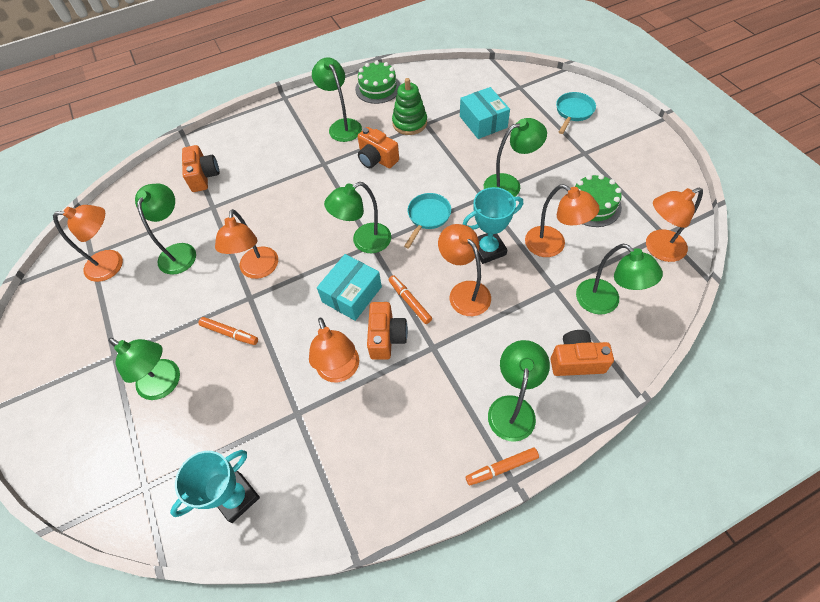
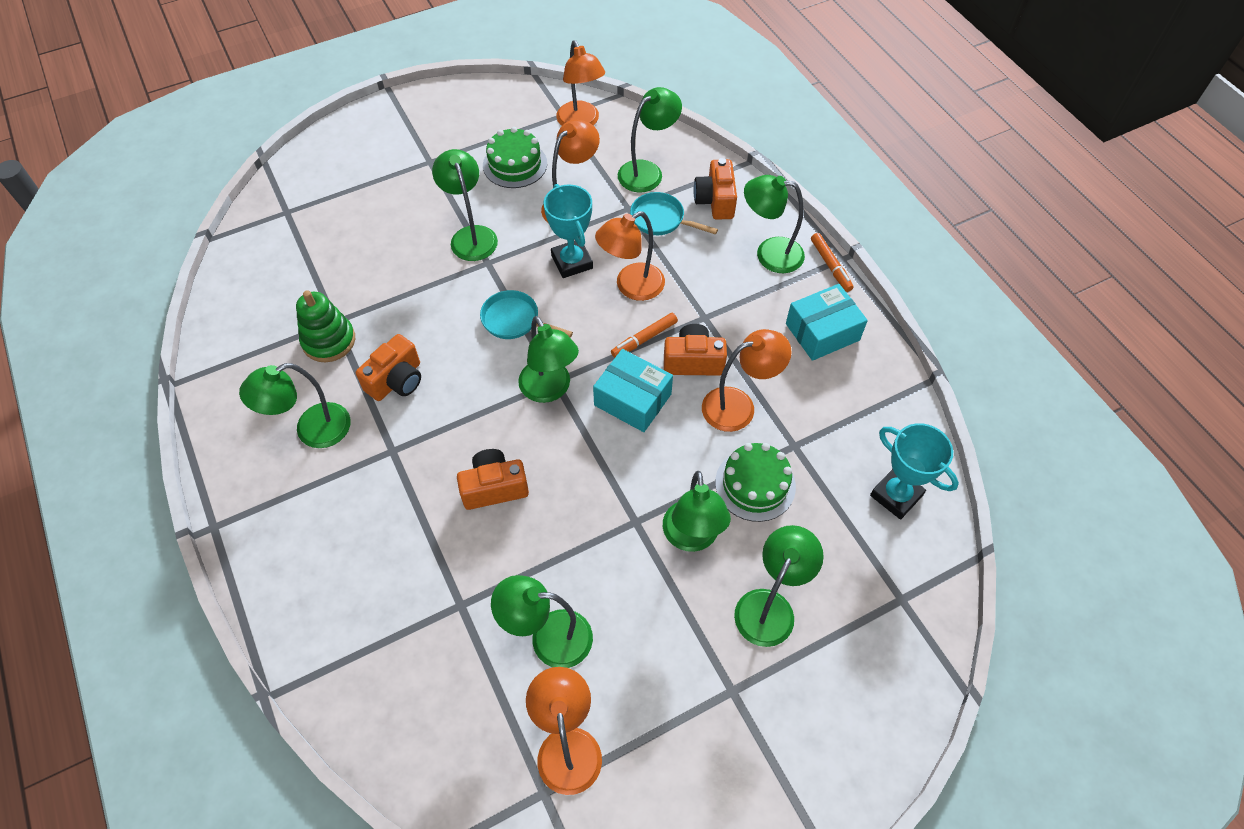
camera: 95 degrees left, 0 degrees up
orange camera [182,145,219,192] -> orange camera moved to [457,449,529,510]
orange marker [198,317,258,345] -> green lamp [663,471,731,552]
orange lamp [215,209,278,279] -> none
green cake [355,61,400,104] -> green cake moved to [715,443,796,522]
turquoise box [460,87,510,139] -> turquoise box moved to [786,284,868,361]
turquoise pan [556,92,596,134] -> turquoise pan moved to [630,192,718,235]

